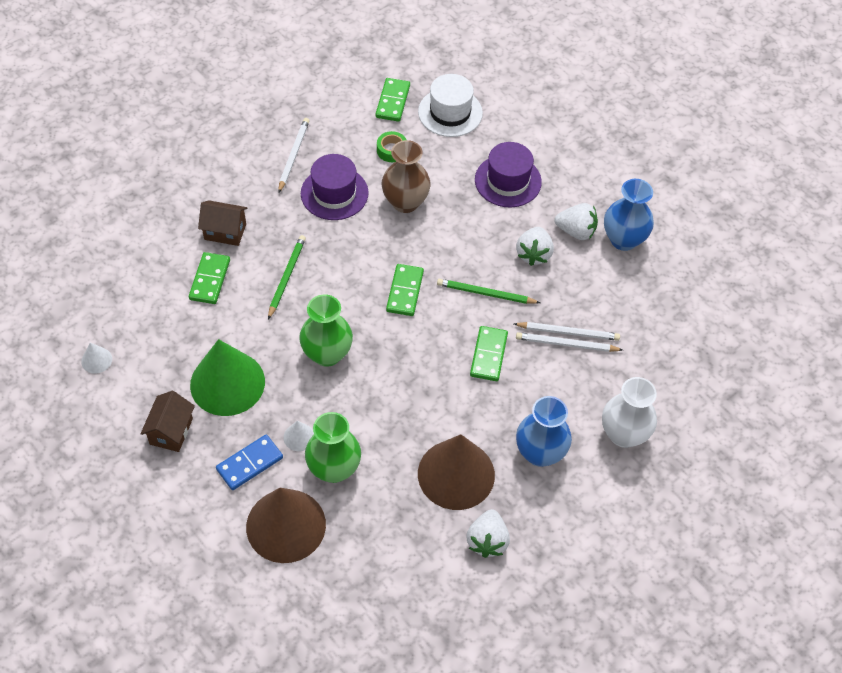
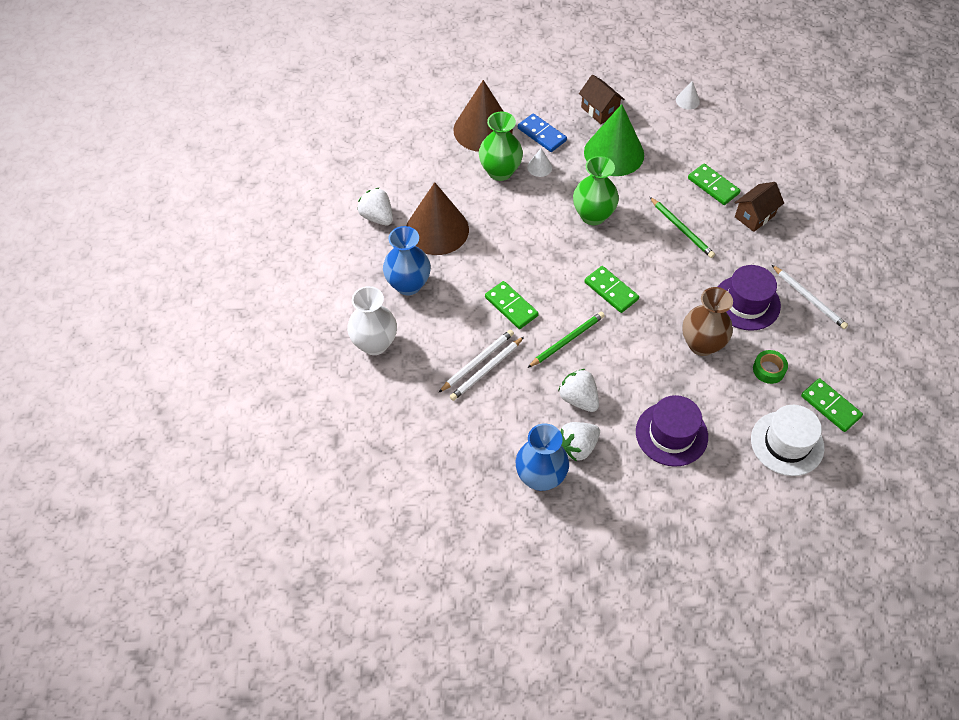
camera: 130 degrees right, 0 degrees up
blue domino [216,435,283,490] -> blue domino turned 45 degrees counterclockwise [518,113,567,152]

